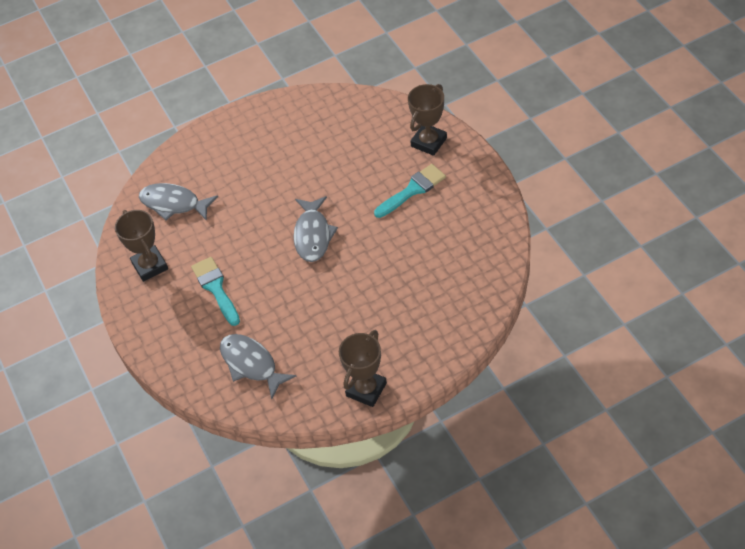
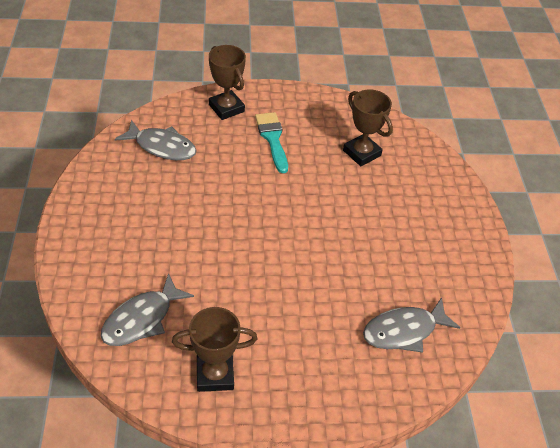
camera: 75 degrees left, 5 degrees down
turquoise brush [191,257,240,326] -> none
grey fish [293,196,338,262] -> grey fish moved to [115,120,197,160]
brown trophy [339,330,387,407] -> brown trophy moved to [343,89,393,166]

